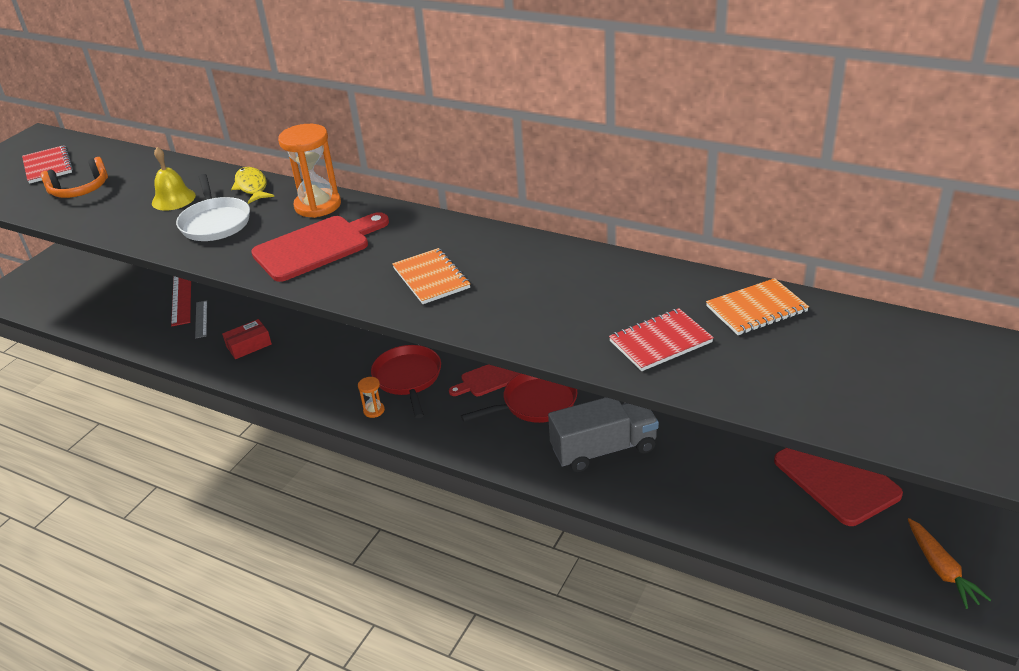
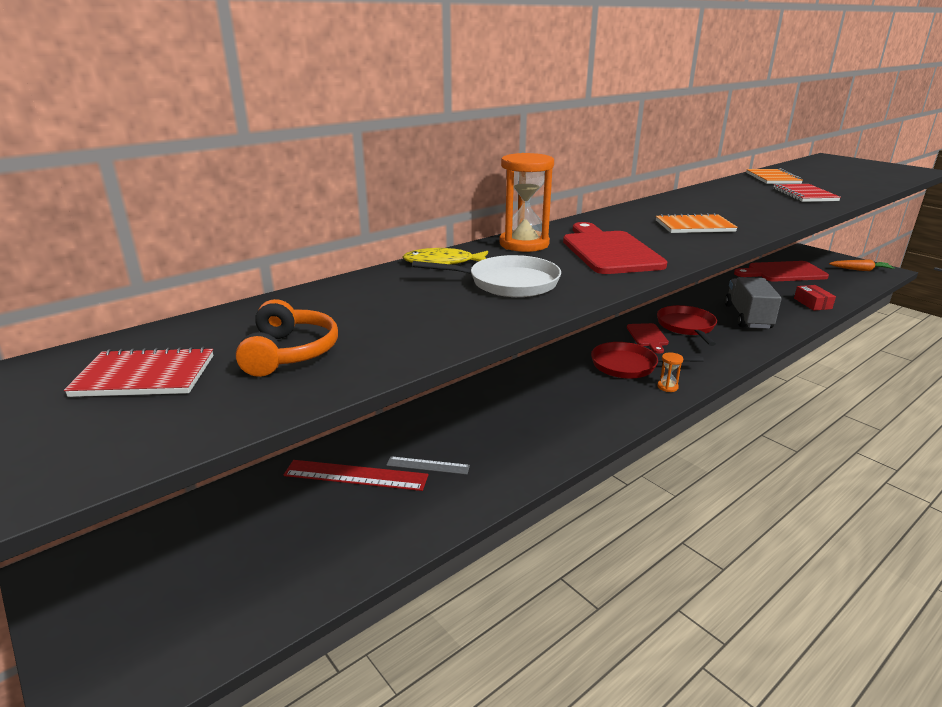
camera: 70 degrees left, 10 degrees down
yellow bell [152,147,196,211] -> none
red box [222,319,272,359] -> red box moved to [794,285,836,311]

